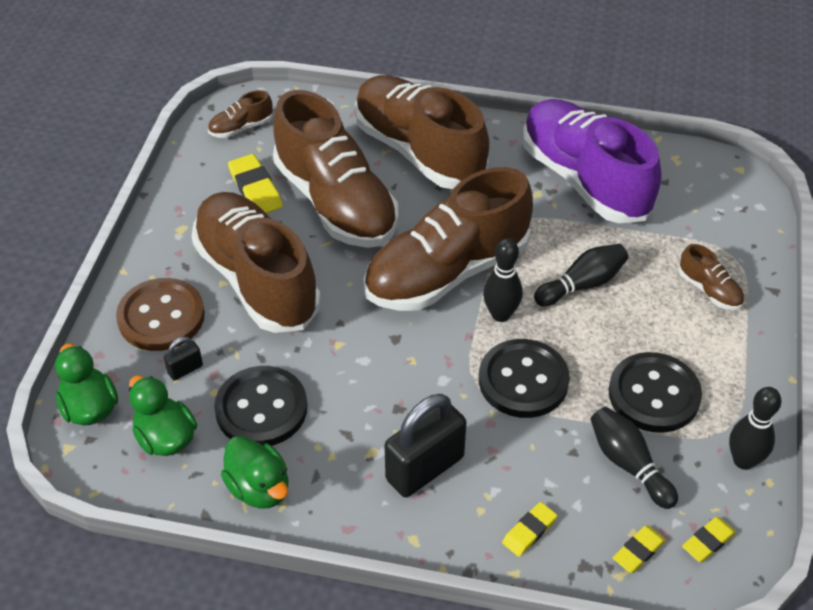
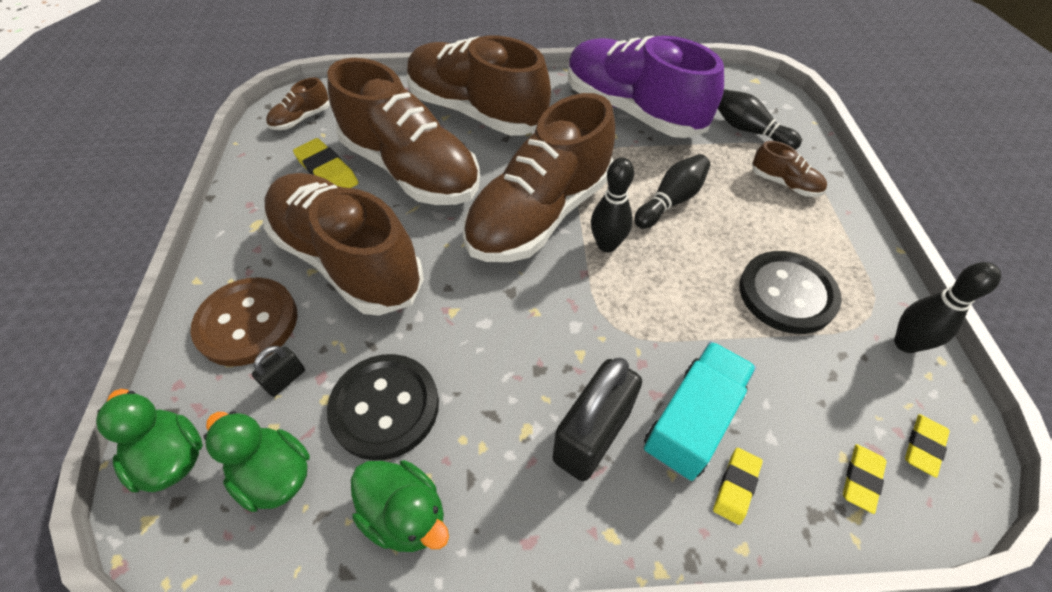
camera: 15 degrees left, 5 degrees up
black button [479,339,570,418] -> none
black bowling pin [590,407,678,509] -> black bowling pin moved to [718,89,802,150]
none -> turquoise truck [644,341,756,481]

